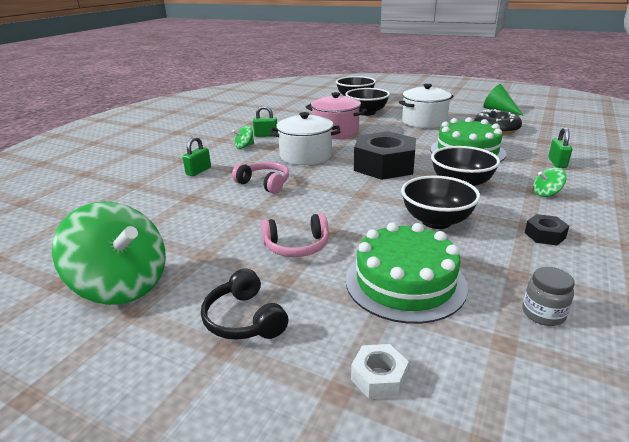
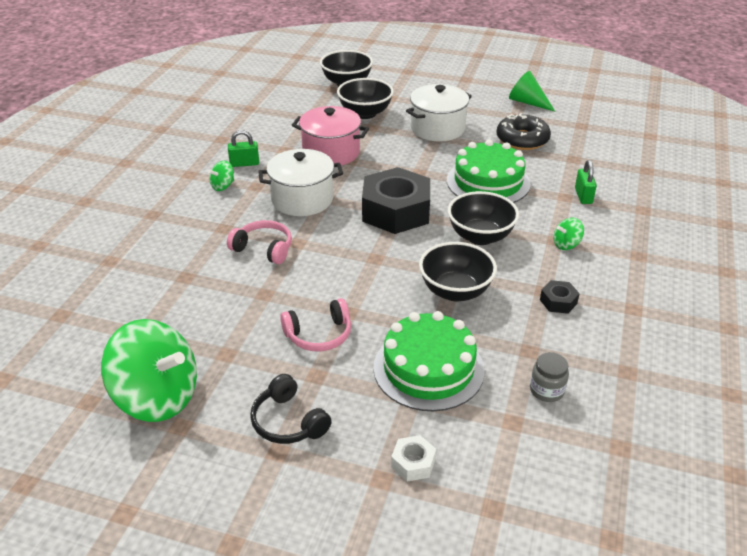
camera: 10 degrees left, 10 degrees up
green padlock [183,136,211,176] -> none

